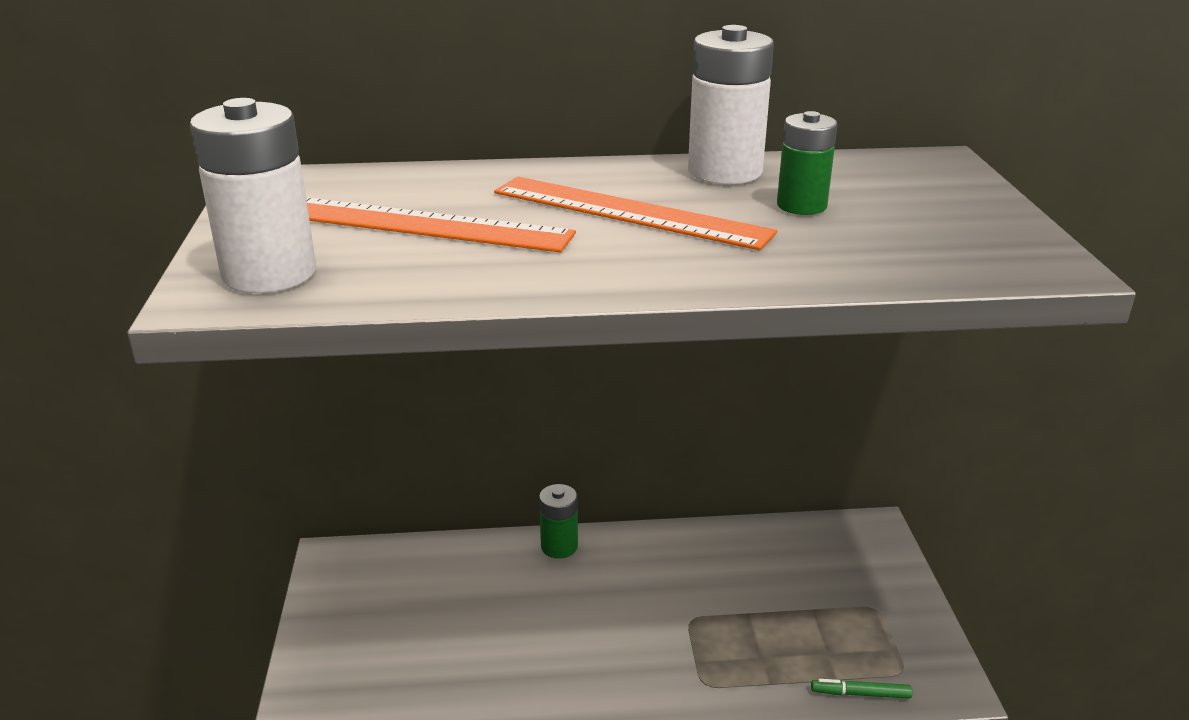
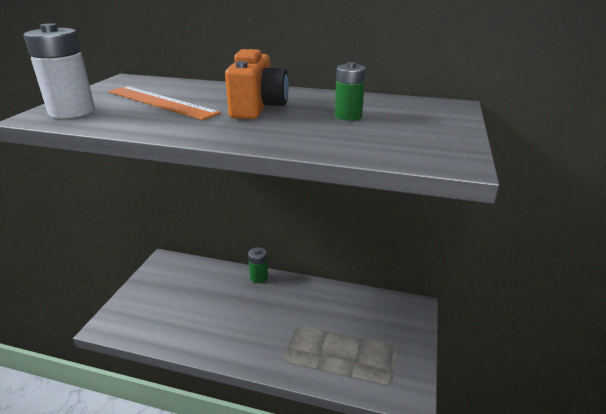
camera: 20 degrees right, 0 degrees up
orange ruler [494,177,777,250] -> orange camera [225,49,289,119]
white battery [688,25,774,184] -> none
green marker [811,679,913,699] -> none

